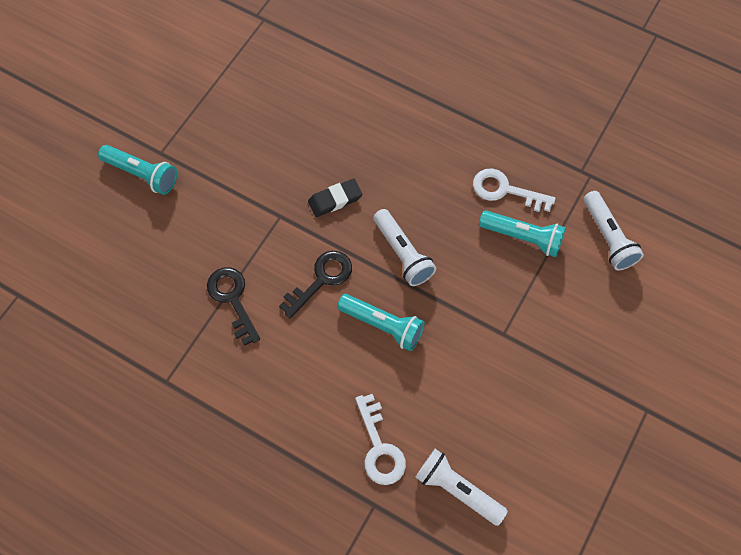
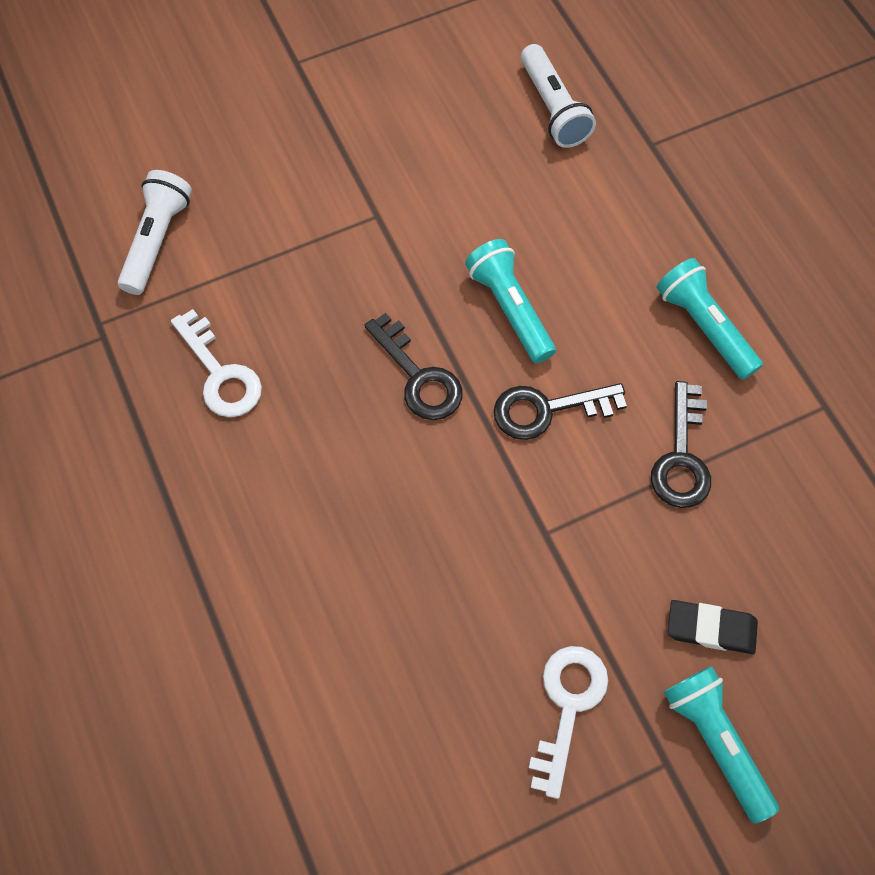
camera: 145 degrees left, 0 degrees up
black eraser [308,179,362,217] -> black eraser moved to [668,600,758,654]
white key [355,394,406,485] -> white key moved to [529,646,608,799]
white flashlight [373,209,436,286] -> black key [364,313,463,420]
turquoise flashlight [479,210,566,257] -> turquoise flashlight moved to [657,258,763,380]

